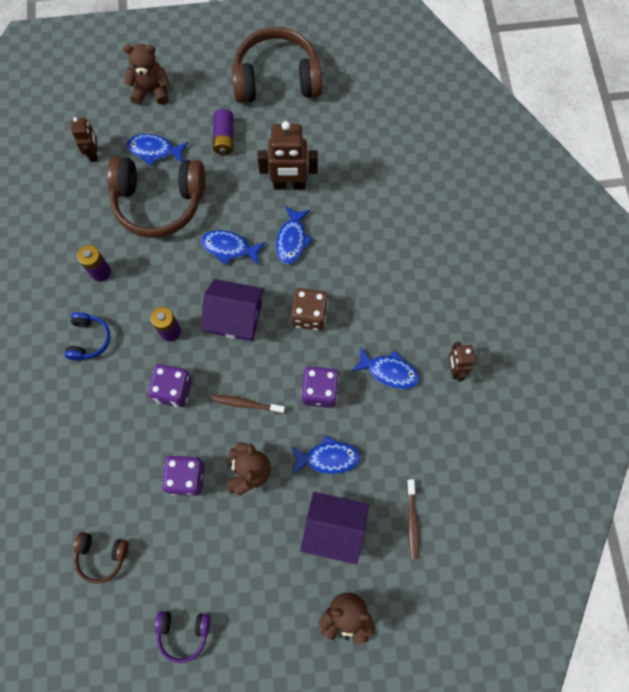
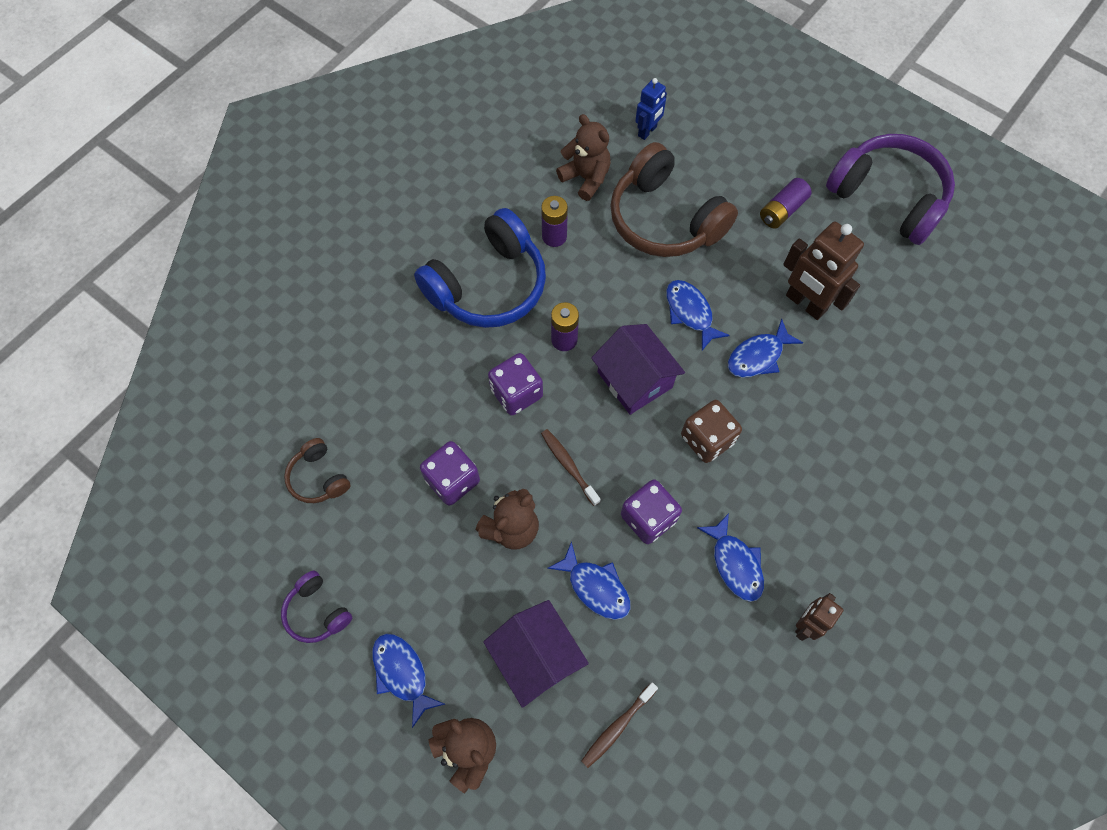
camera: 45 degrees right, 5 degrees down
blue headphones [65,312,110,361] -> blue headphones [414,208,546,328], size x2.10
brown robot [71,117,98,162] -> blue robot [635,78,667,140]
brown teddy bear [123,44,169,105] -> brown teddy bear moved to [556,114,611,201]
blue fish [127,134,189,166] -> blue fish moved to [372,633,445,728]
brown headphones [232,27,322,103] -> purple headphones [826,134,955,245]

